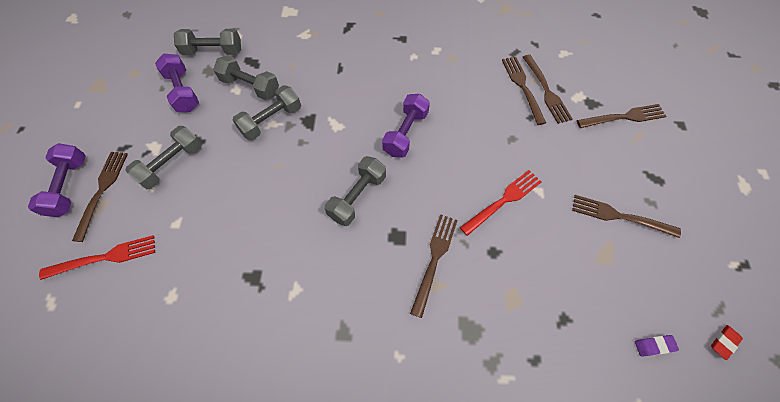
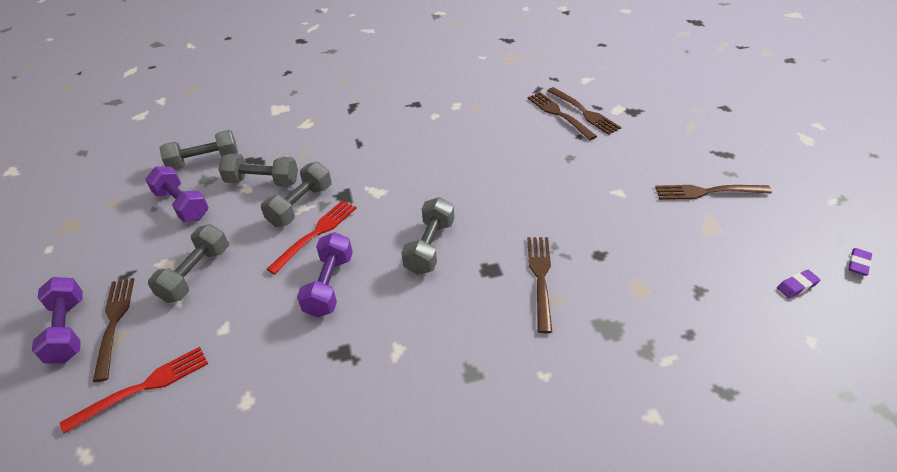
camera: 15 degrees left, 20 degrees down
purple dumbbell [382,94,430,158] -> purple dumbbell moved to [297,232,353,318]
red fork [460,170,542,236] -> red fork moved to [267,201,357,274]
brown fork [577,104,666,128] -> none
red eraser [711,325,743,360] -> purple eraser [848,248,872,276]

